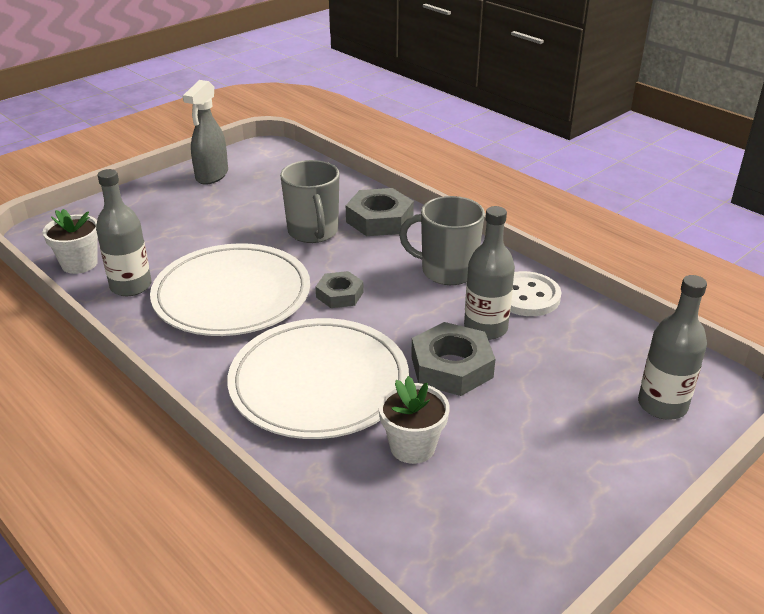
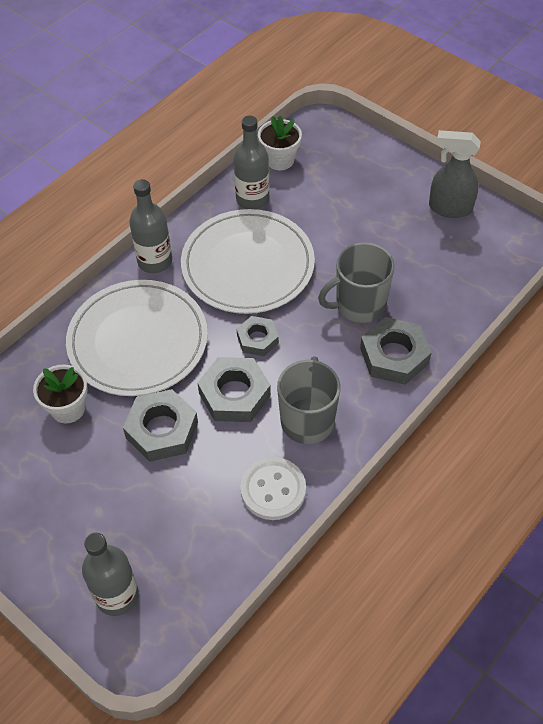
camera: 85 degrees right, 20 degrees up
grey bottle [464,206,515,340] -> grey bottle moved to [129,179,172,273]
none -> grey nut [198,357,271,422]

